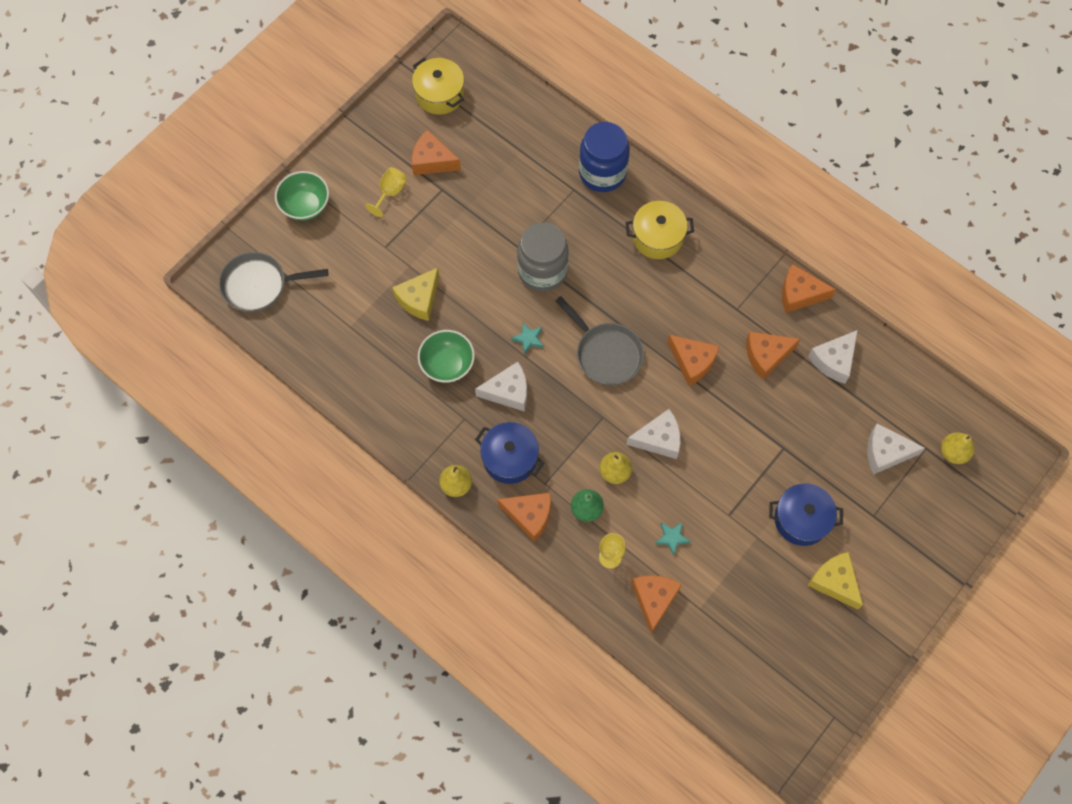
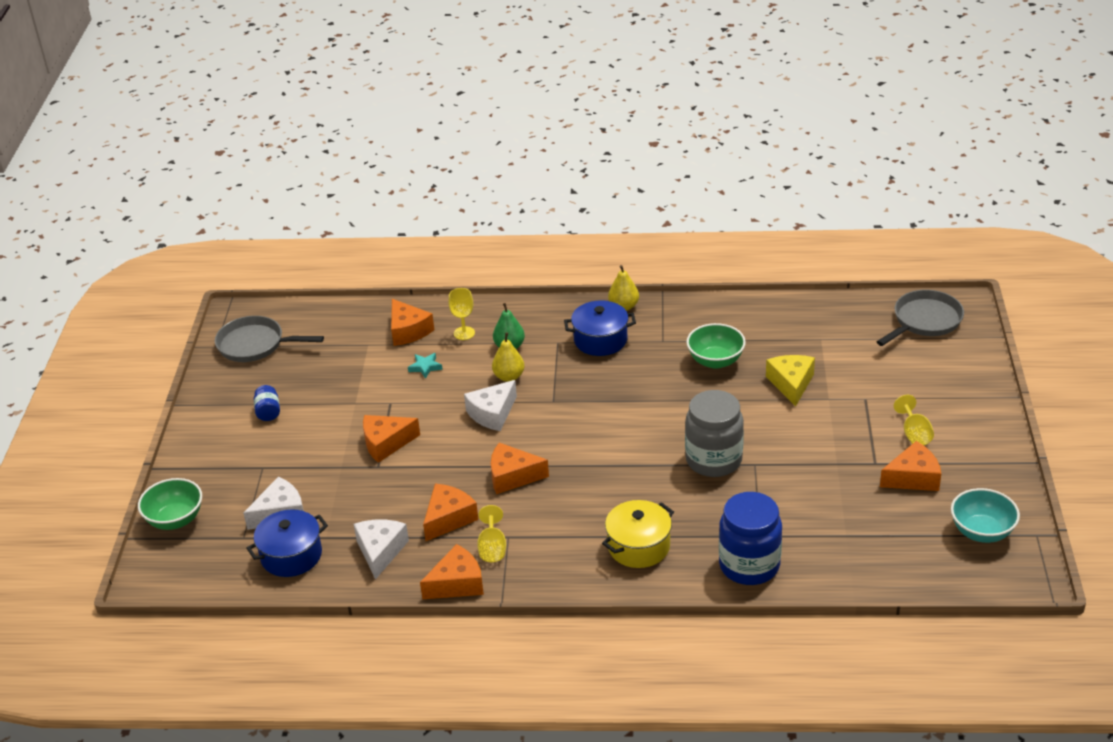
camera: 145 degrees right, 30 degrees down
green bowl [275,171,329,221] -> green bowl moved to [138,478,202,530]
yellow pot [412,58,464,115] -> turquoise bowl [951,488,1020,543]
white cheese [475,362,527,412] -> none
orange cheese [497,492,551,542] -> orange cheese moved to [363,415,420,463]
turquoise star [511,323,543,355] -> none
grey pan [555,296,644,385] -> grey pan moved to [215,316,324,362]
blue pot [769,484,843,546] -> blue pot moved to [246,509,328,577]
yellow cheese [807,552,863,609] -> blue jar [254,385,280,421]
yellow pear [941,432,974,464] -> none
none -> yellow goblet [477,505,506,562]

